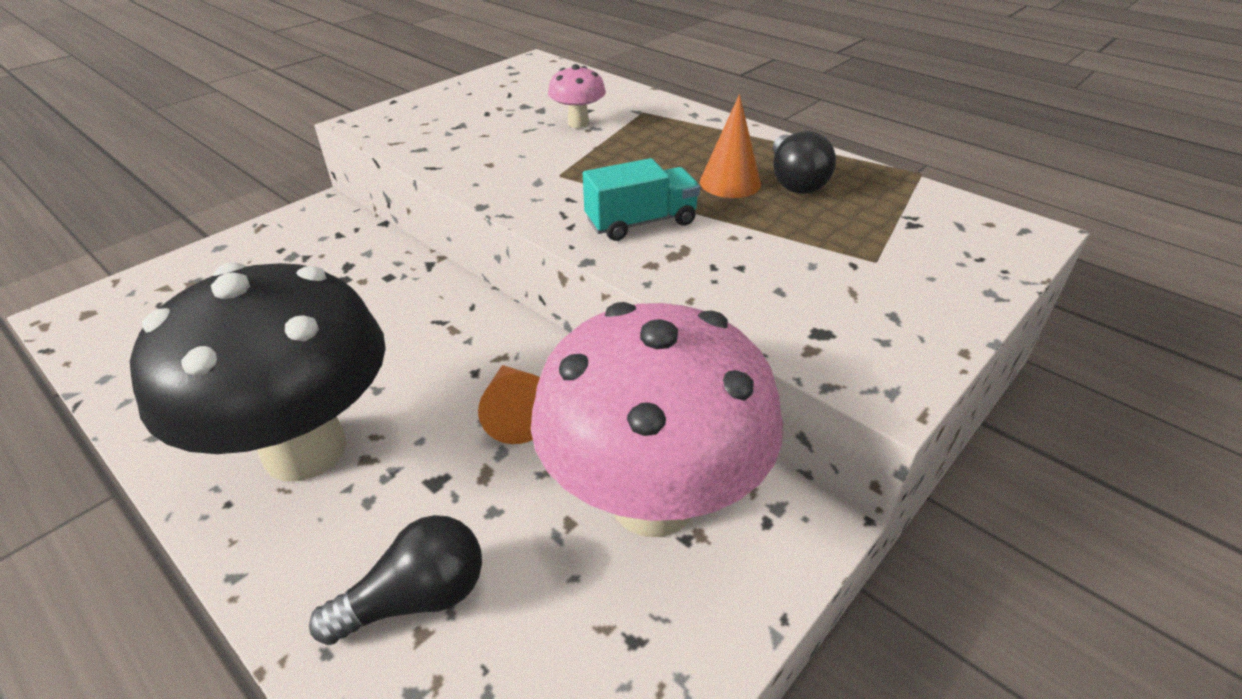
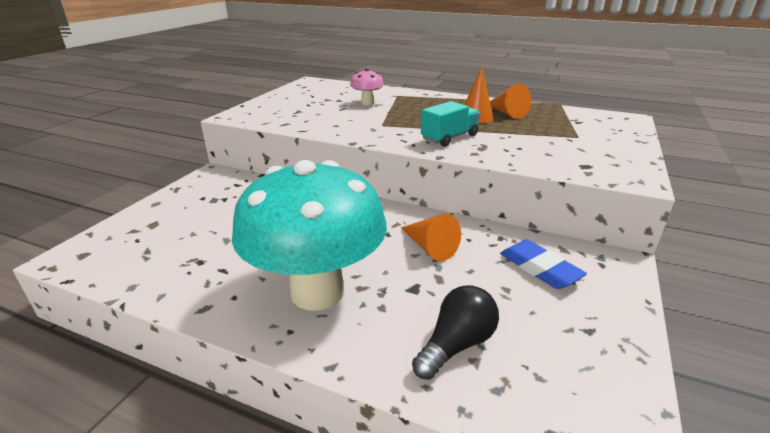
camera: 20 degrees left, 10 degrees down
black mushroom [130,262,386,481] -> turquoise mushroom [232,160,387,311]
pink mushroom [531,302,783,537] -> blue eraser [500,239,587,289]
black light bulb [773,131,836,194] -> orange cone [490,84,531,119]

